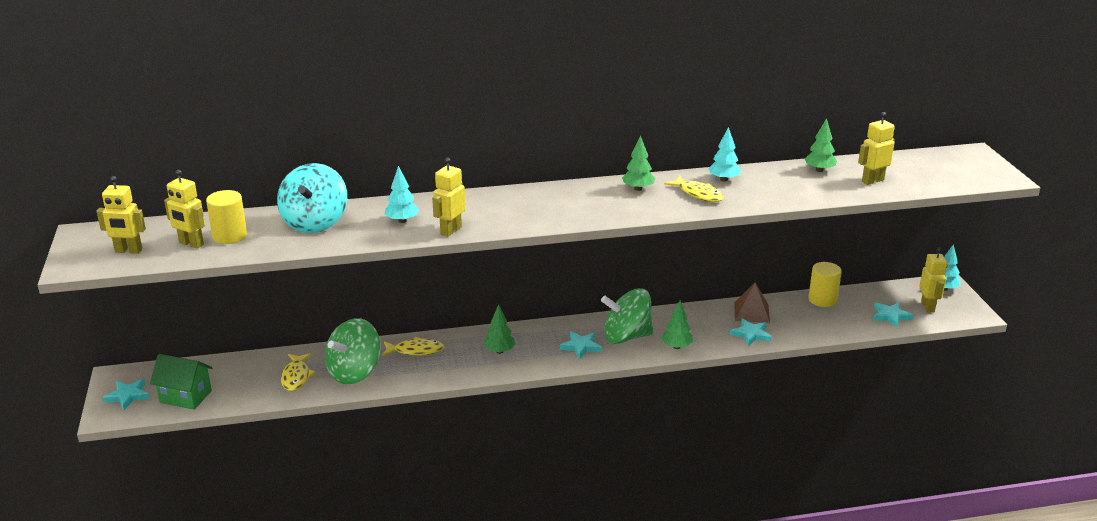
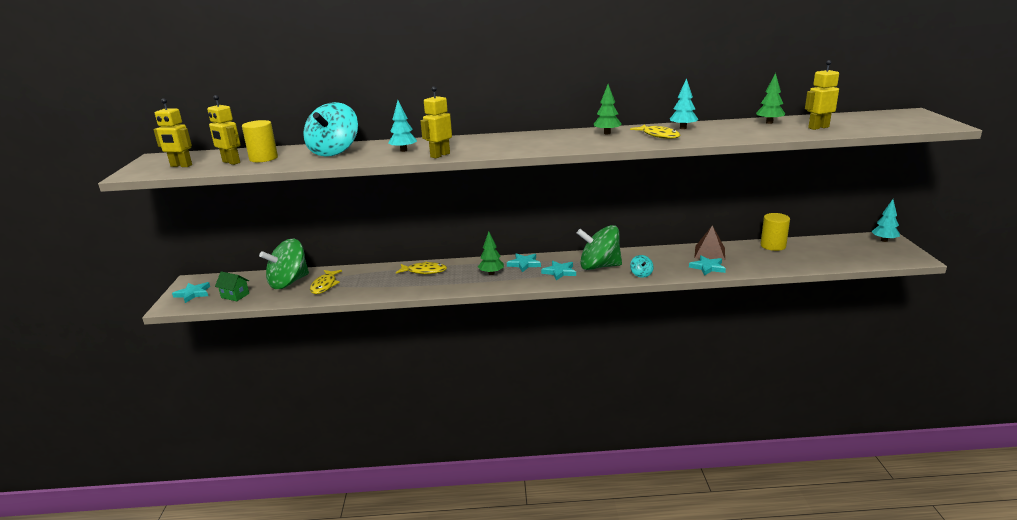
camera: 10 degrees right, 5 degrees down
green house [150,354,213,410] -> green house [215,271,249,301], size x0.66
green spinning top [325,318,381,384] -> green spinning top moved to [259,239,309,289]
green tree [661,300,693,349] -> turquoise spinning top [630,255,653,278]
turquoise star [873,302,914,328] -> turquoise star moved to [507,253,541,272]
yellow robot [920,248,947,313] -> none

